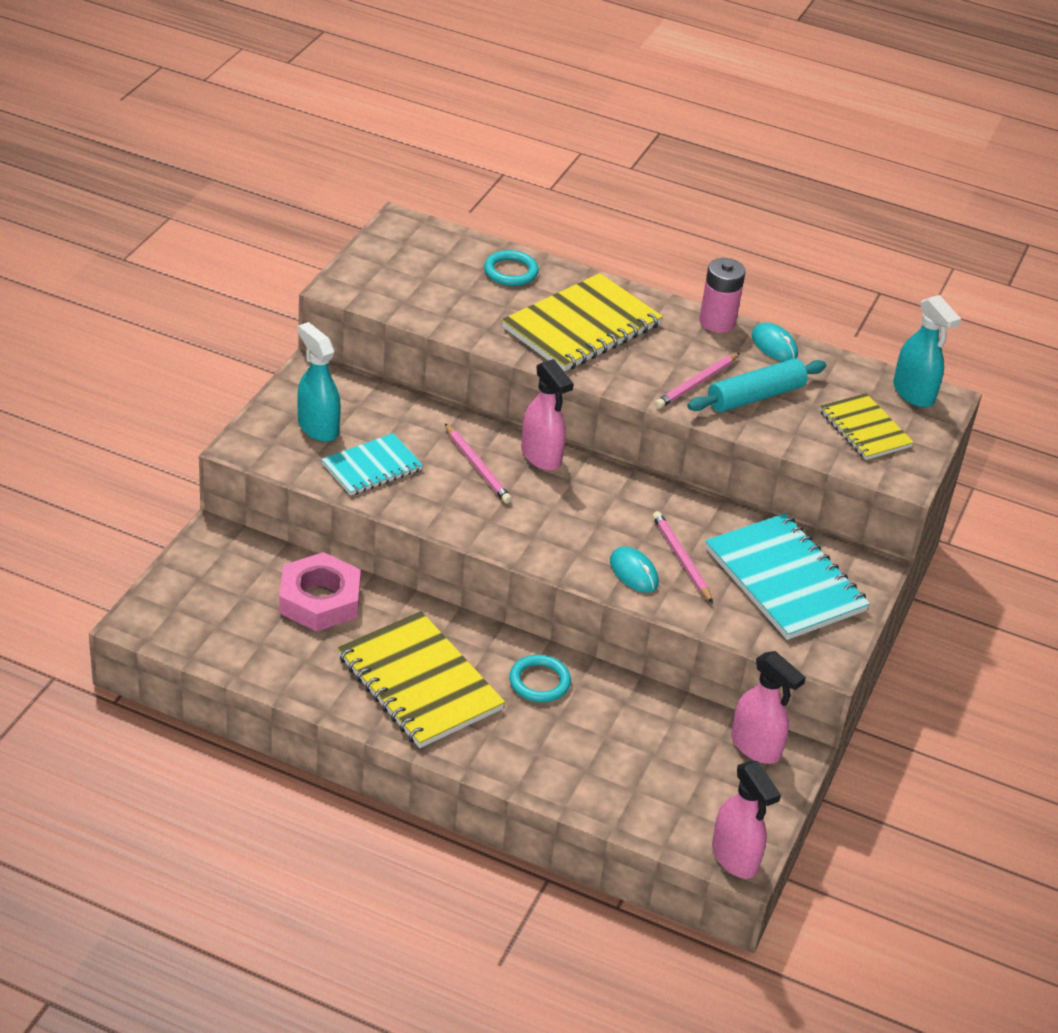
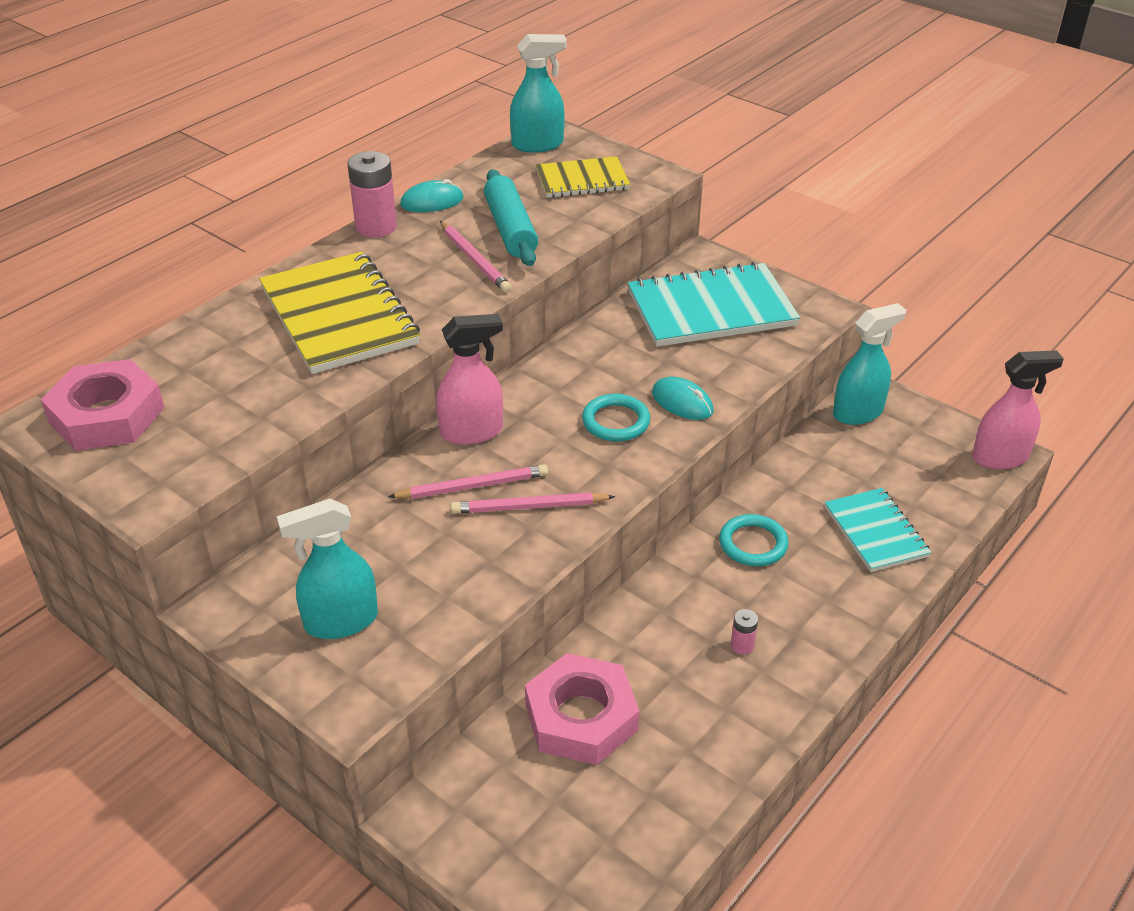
camera: 70 degrees left, 0 degrees up
turquoise notebook [321,433,423,496] -> turquoise notebook moved to [825,488,931,572]
yellow notebook [337,611,505,748] -> pink battery [731,609,758,654]
turquoise ring [484,250,539,286] -> turquoise ring moved to [582,394,650,442]
turquoise mouse [610,547,659,593] -> turquoise mouse turned 60 degrees clockwise [652,377,713,420]
pink pencil [653,511,713,603] -> pink pencil moved to [451,492,615,514]
pink spray bottle [731,651,806,764] -> turquoise spray bottle [833,303,906,425]
none -> pink nut [41,359,164,451]

